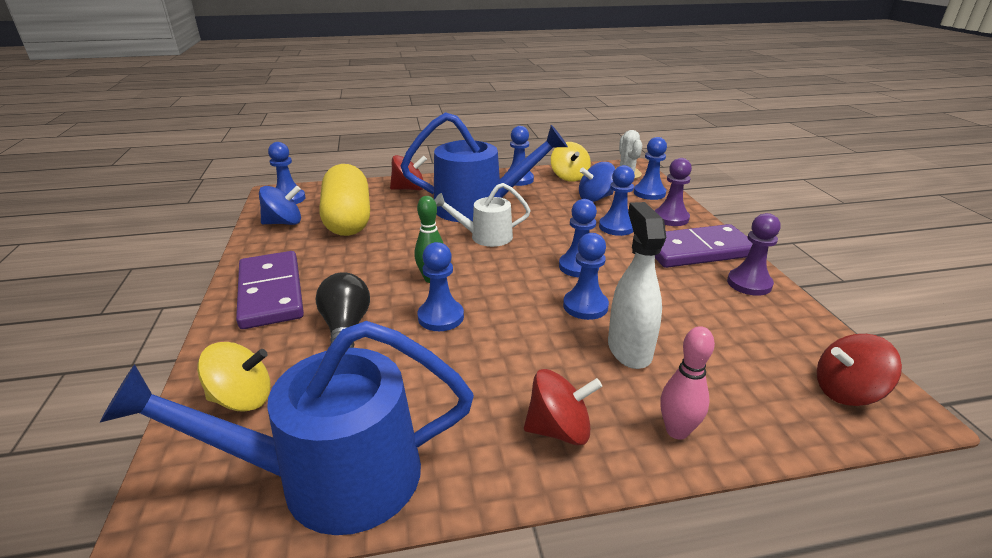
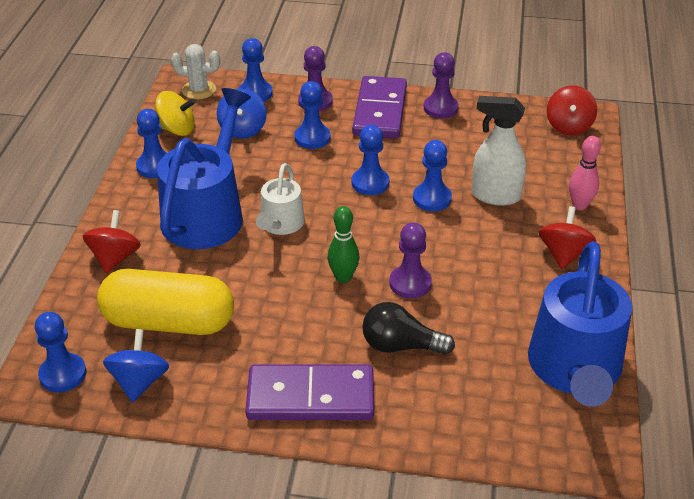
camera: 70 degrees left, 10 degrees up
yellow spinning top [197,342,271,412] -> none
blue pawn [418,242,464,331] -> purple pawn [389,223,432,299]

